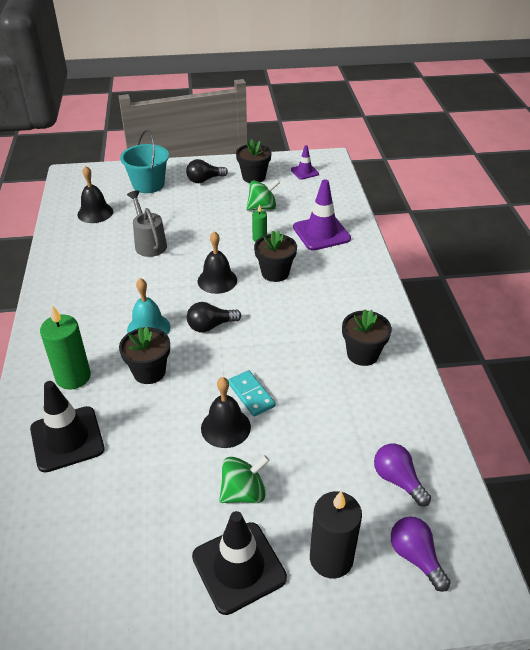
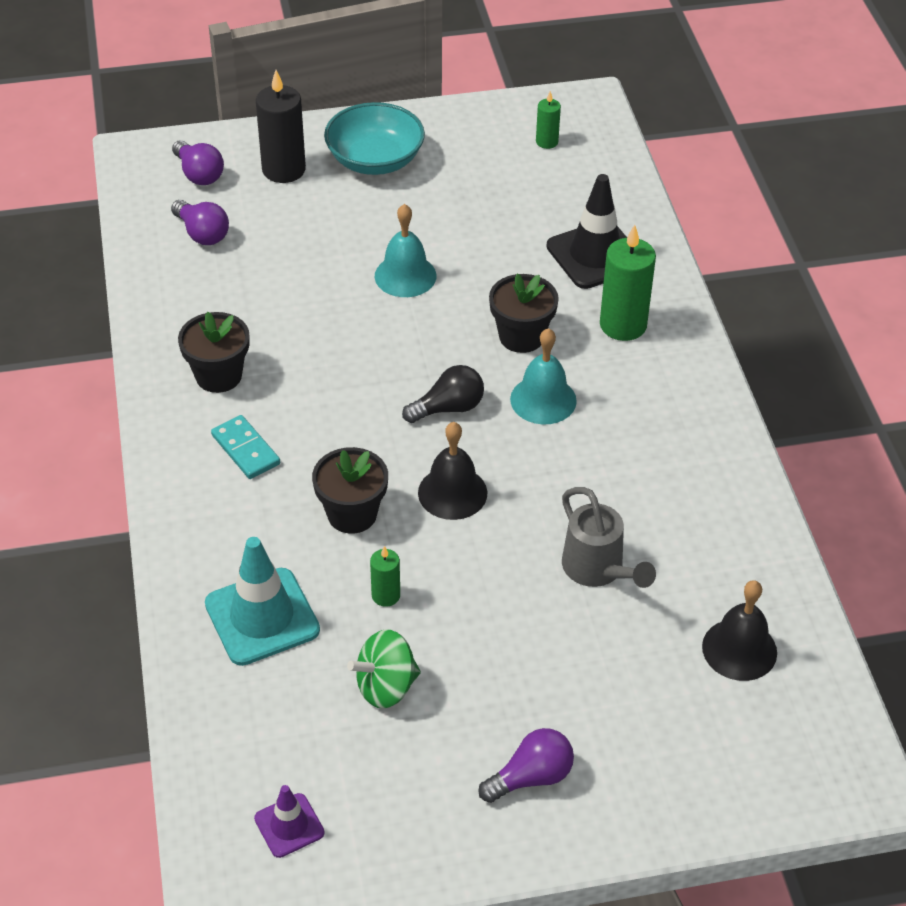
camera: 175 degrees right, 5 degrees up
turquoise bucket [120,130,169,193] -> none
black light bulb [186,159,228,183] -> purple light bulb [479,728,574,803]
black traffic cone [192,511,287,615] -> turquoise bowl [324,102,425,175]
black bell [201,377,251,448] -> turquoise bell [375,204,437,297]
green spinning top [219,455,269,503] -> none
turquoise domino [228,370,276,416] -> turquoise domino moved to [211,415,280,479]
black flower pot [236,139,272,183] -> none
purple traffic cone [293,179,351,251] -> turquoise traffic cone [205,537,320,666]
none -> green candle [536,91,561,149]

